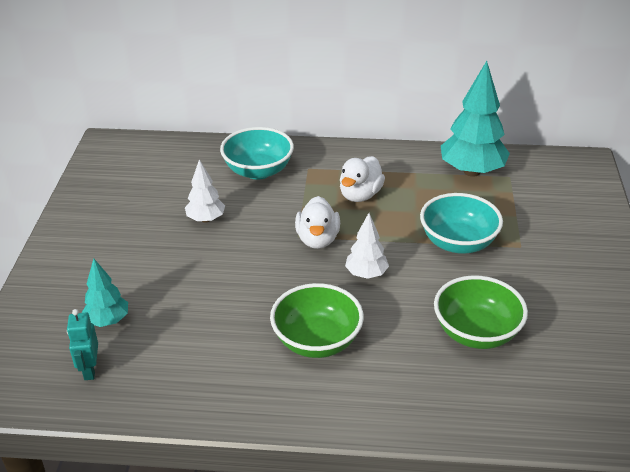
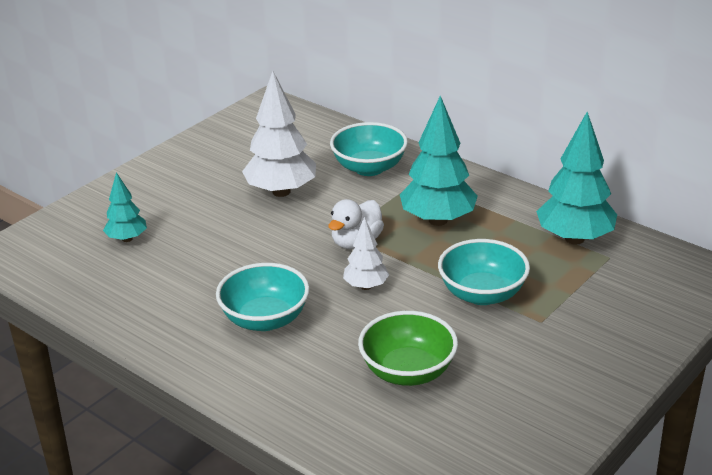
camera: 35 degrees right, 5 degrees down
turquoise robot [67,309,98,380] -> none
white tree [185,159,225,223] -> white tree [242,71,316,197], size x1.81
green bowl [270,283,364,358] -> turquoise bowl [216,263,310,331]
white duck [340,156,385,202] -> turquoise tree [400,96,478,226]

